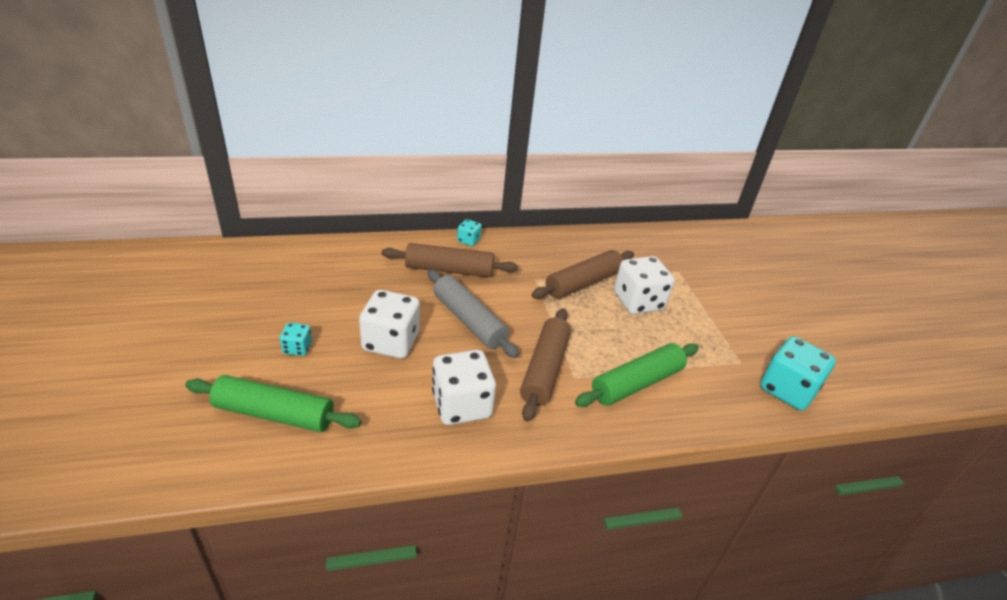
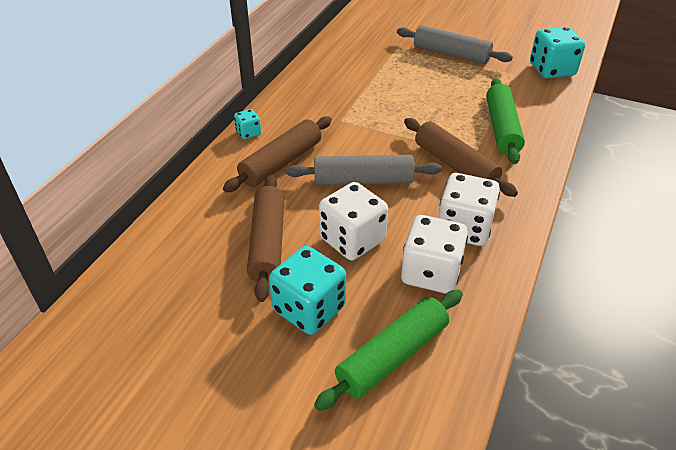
camera: 50 degrees left, 5 degrees up
turquoise dice [280,323,312,356] -> turquoise dice [269,246,346,335], size x2.03
brown rolling pin [532,250,634,299] -> brown rolling pin moved to [247,175,285,302]
white dice [614,256,674,314] -> white dice moved to [401,215,468,294]
none -> grey rolling pin [397,25,513,64]

